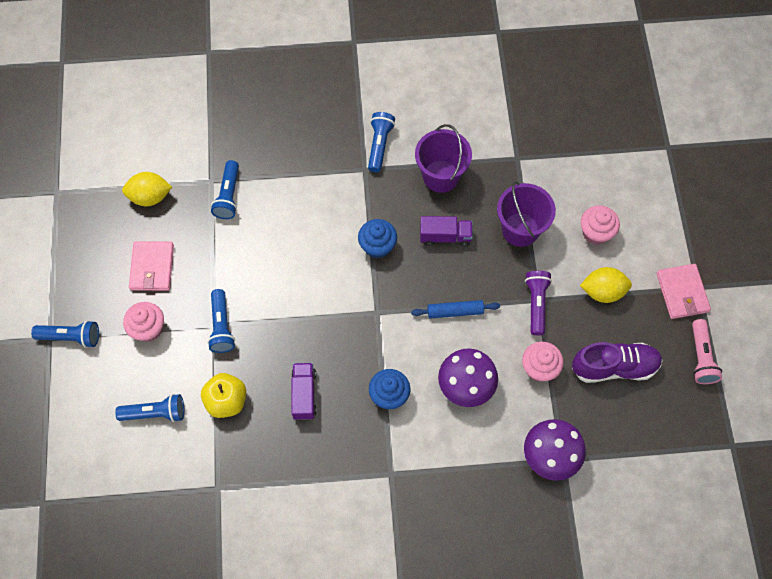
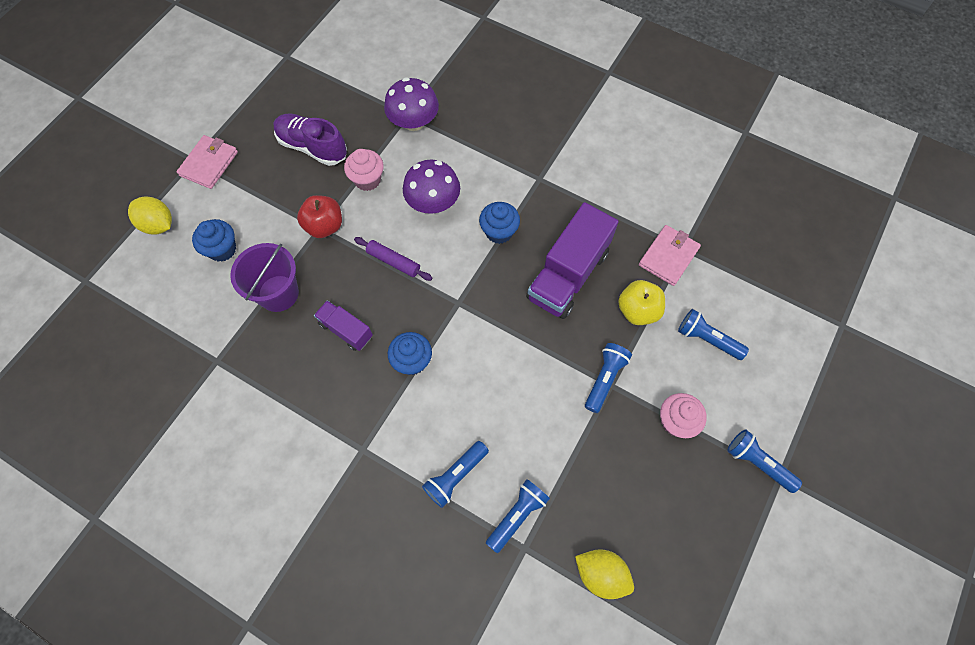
camera: 145 degrees left, 0 degrees up
pink wallet [129,241,174,291] -> pink wallet moved to [639,225,701,286]
purple truck [291,363,317,420] -> purple truck [526,202,618,319], size x1.88
blue flashlight [368,112,395,172] -> blue flashlight moved to [422,441,489,508]
blue rolling pin [411,300,500,319] -> purple rolling pin [354,237,432,281]
purple bucket [415,124,472,193] -> none
purple flashlight [525,271,552,335] -> red apple [297,195,342,238]
yellow lemon [580,267,632,303] -> yellow lemon moved to [128,196,172,235]
pink cupcake [581,205,620,245] -> blue cupcake [192,219,236,262]
pink flashlight [692,319,722,384] -> none

